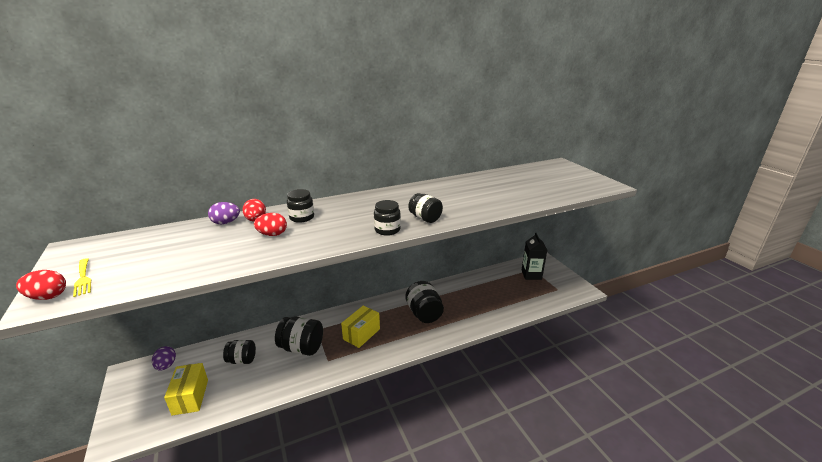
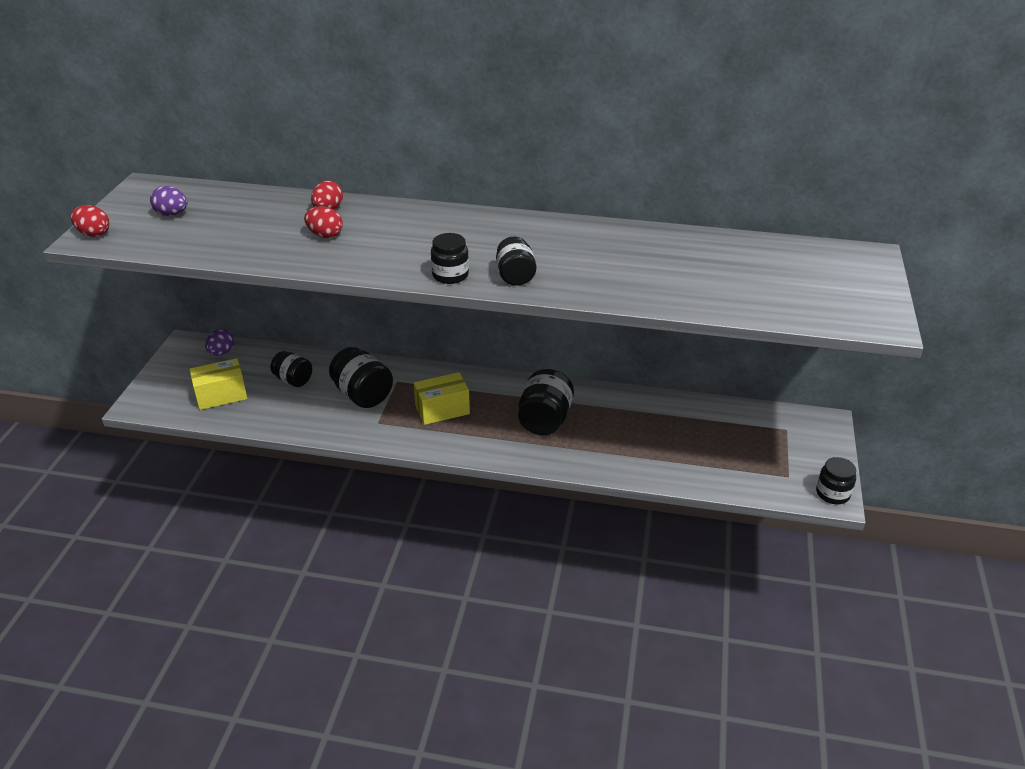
camera: 35 degrees right, 10 degrees up
yellow fork [73,258,91,297] -> none
yellow box [164,363,208,415] -> yellow box turned 45 degrees clockwise [190,358,247,410]
purple egg [208,202,240,224] -> purple egg moved to [150,186,187,216]
black jar [287,189,314,223] -> black jar moved to [816,457,856,504]
black carton [522,232,547,280] -> none

